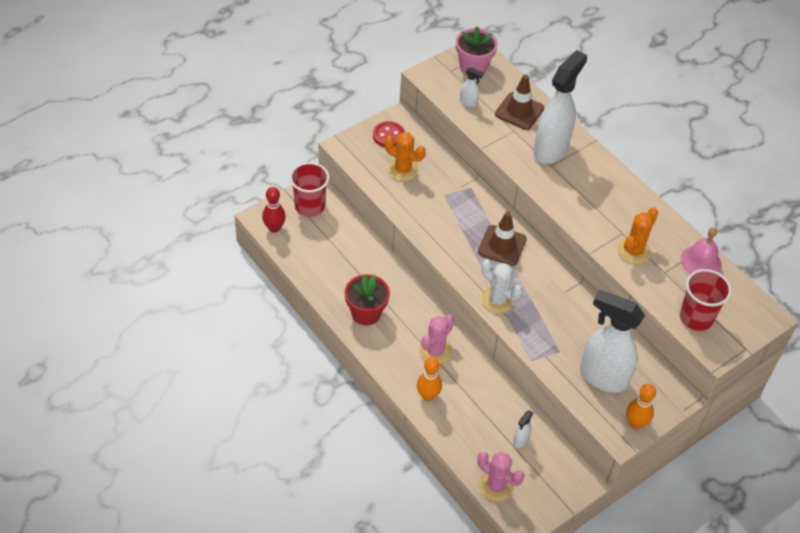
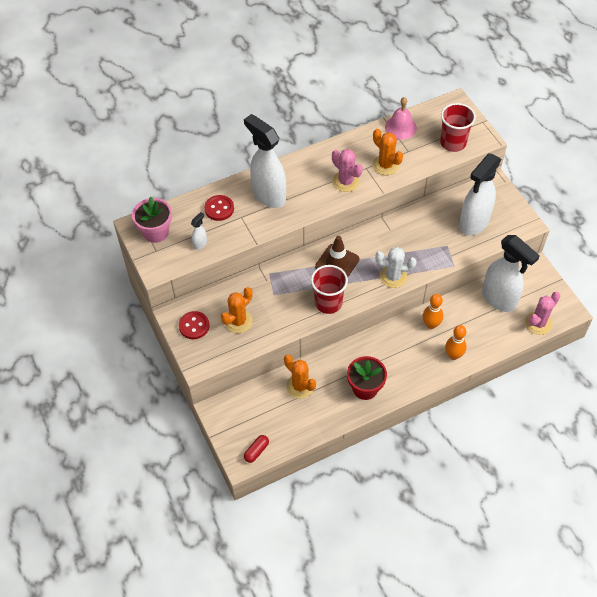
camera: 75 degrees left, 5 degrees up
red bowling pin [262,187,286,233] -> red capsule [244,435,269,463]
red cup [290,162,329,217] -> red cup moved to [311,265,348,314]
pink cactus [419,315,454,364] -> pink cactus moved to [332,149,363,192]
white cactus [481,259,523,313] -> white cactus turned 45 degrees clockwise [375,247,416,288]
brown traffic cone [495,74,544,130] -> red button [204,195,234,221]
white spray bottle [513,411,533,448] -> white spray bottle [482,235,540,312], size x2.46
orange bowling pin [626,384,656,429] -> orange bowling pin moved to [423,294,443,329]
none -> orange cactus [284,355,316,399]

